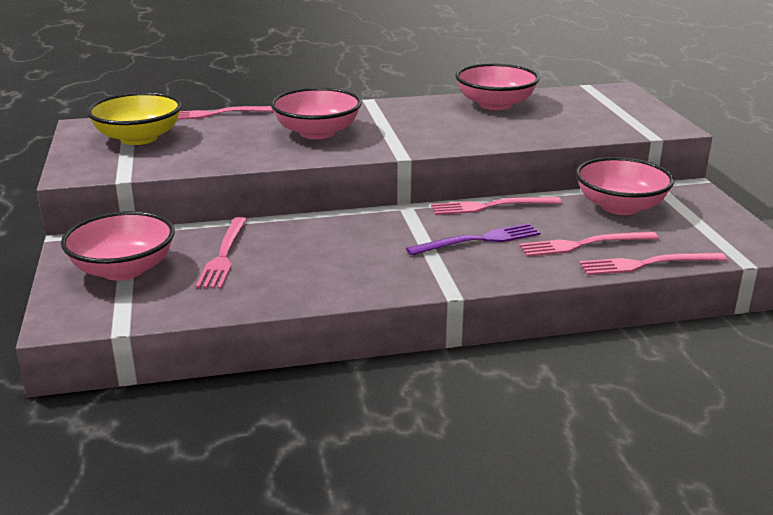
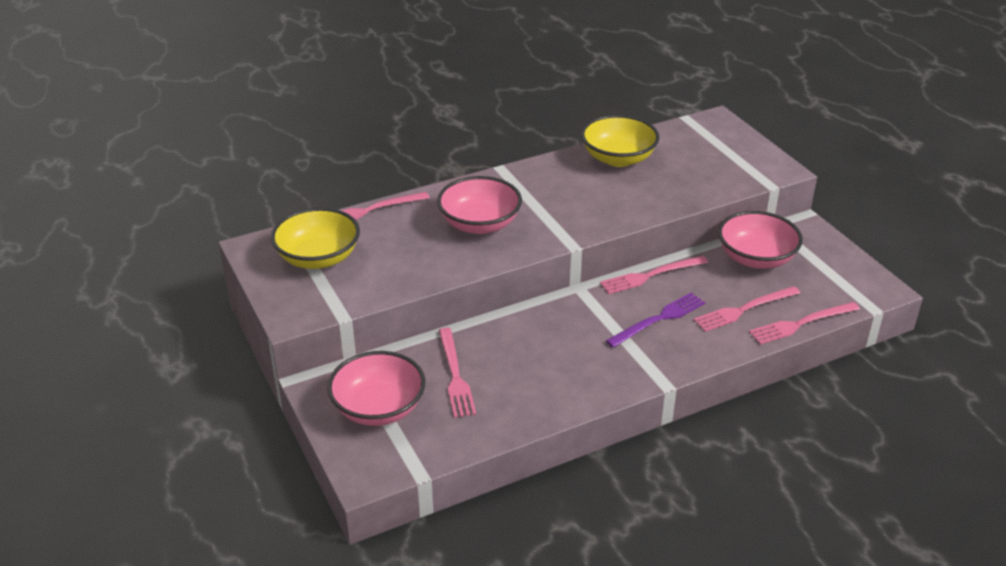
camera: 15 degrees left, 10 degrees up
pink bowl [455,63,540,110] -> yellow bowl [581,115,660,167]

